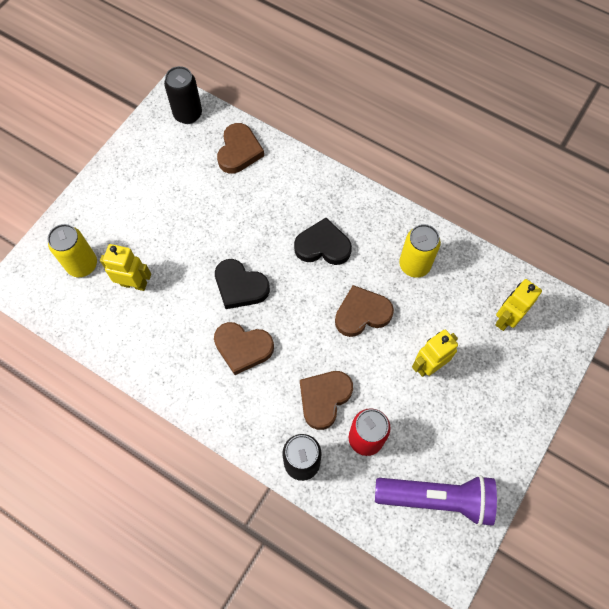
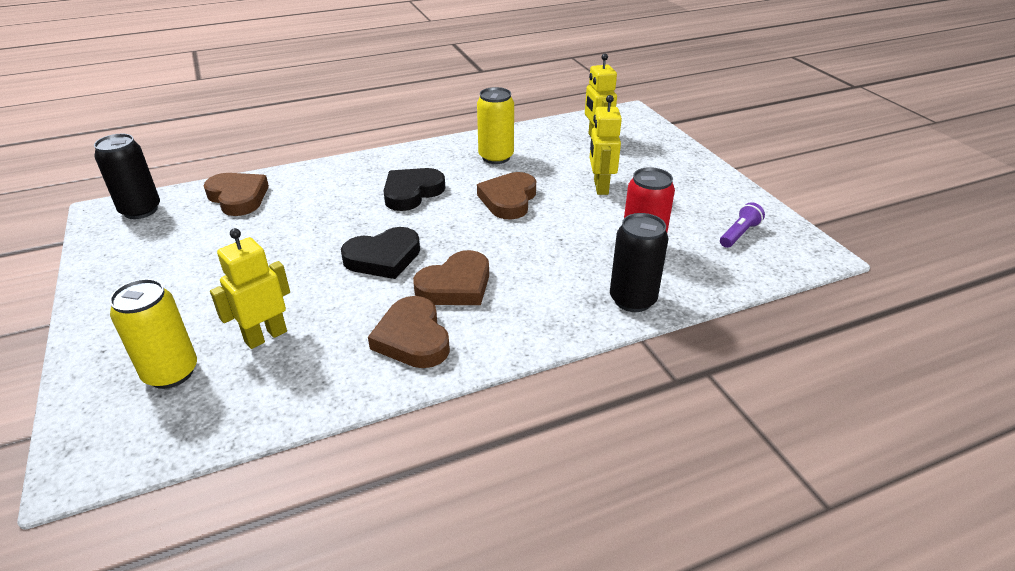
camera: 55 degrees left, 30 degrees down
brown heart [300,371,353,430] -> brown heart moved to [368,296,450,368]
purple flashlight [375,475,497,526] -> purple flashlight [720,202,765,248], size x0.46

